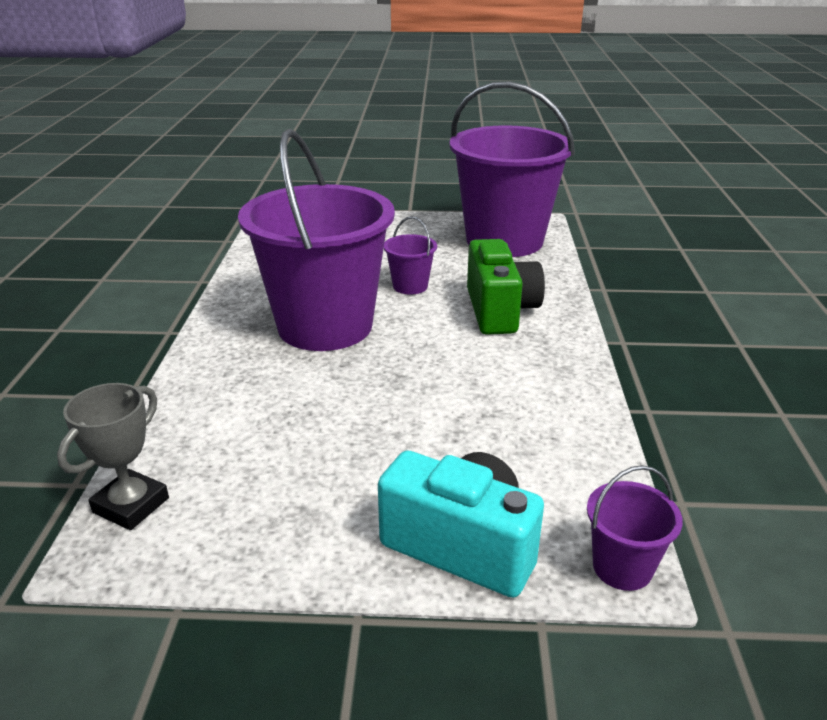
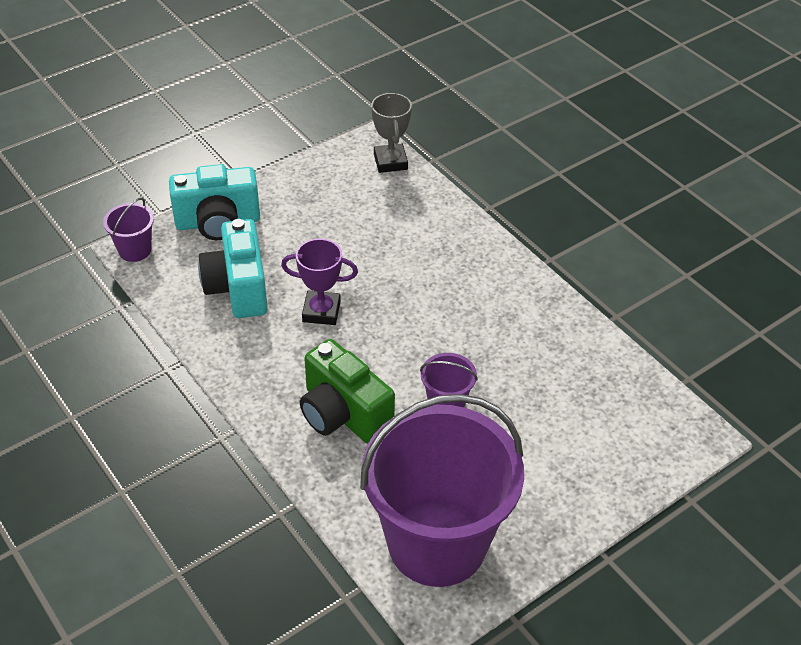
camera: 140 degrees right, 15 degrees up
purple bucket [238,129,395,351] -> none
none -> turquoise camera [198,219,268,318]
none -> purple trophy [281,239,358,325]

